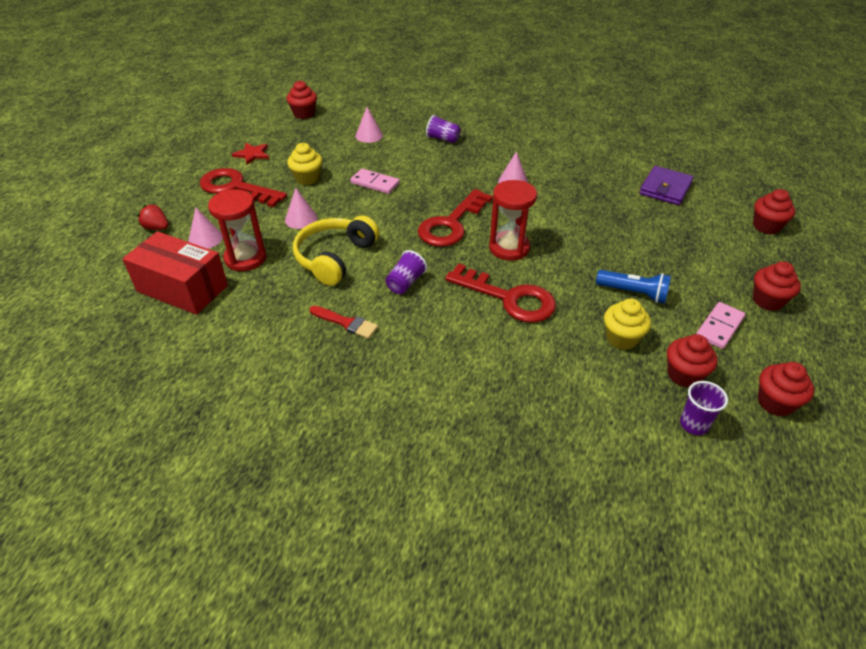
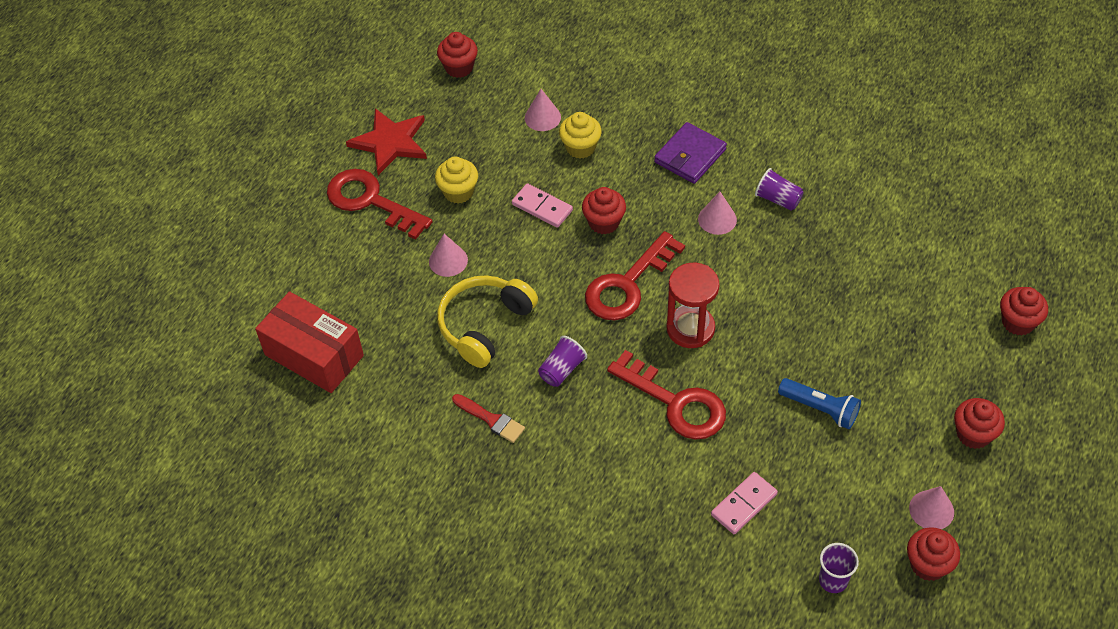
camera: 10 degrees right, 10 degrees up
red strawberry [137,204,168,230] -> none
pink cone [188,207,223,249] -> pink cone moved to [909,486,954,529]
red hourglass [208,189,266,271] -> none
red star [232,143,269,165] -> red star [346,108,427,175], size x1.73
purple cup [426,115,461,143] -> purple cup moved to [755,168,804,211]
yellow cupcake [604,299,651,350] -> yellow cupcake moved to [559,112,602,159]
purple wallet [639,166,694,205] -> purple wallet moved to [654,122,727,184]
red cupcake [667,334,718,388] -> red cupcake moved to [582,187,626,235]
pink domino [696,302,745,349] -> pink domino moved to [711,472,778,534]

